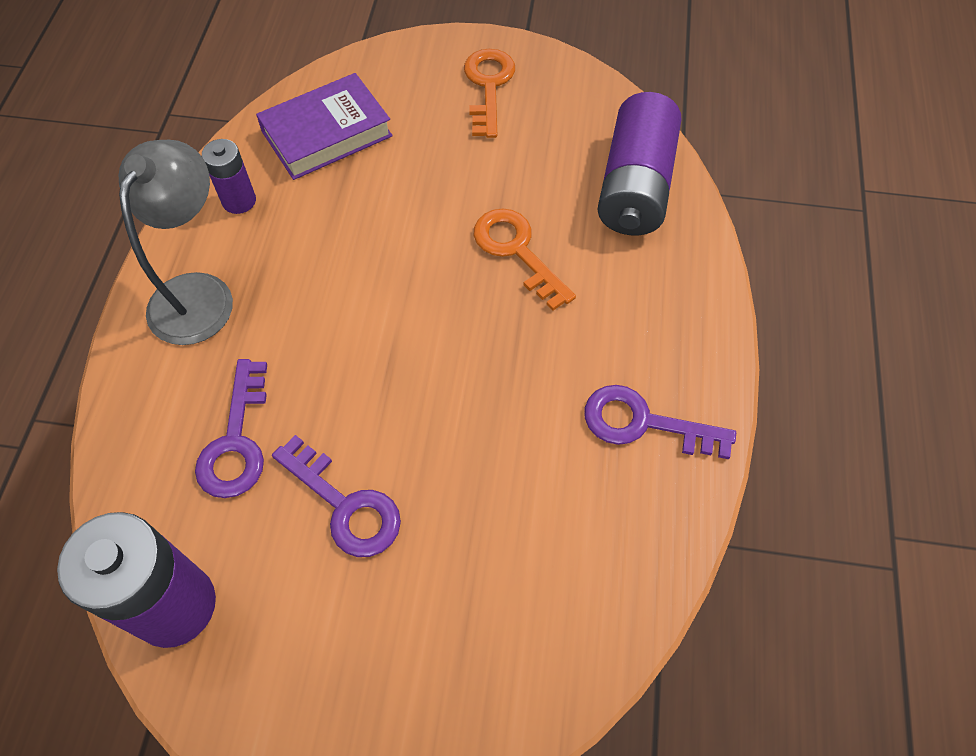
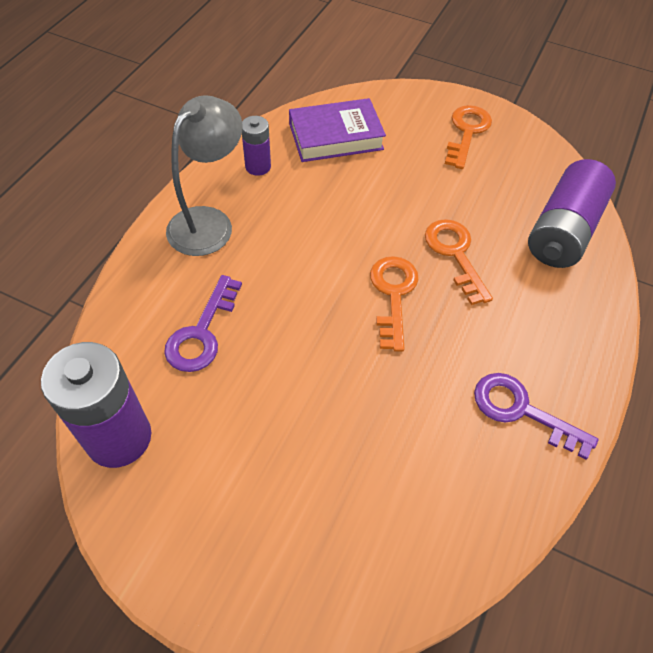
camera: 15 degrees right, 5 degrees down
purple key [272,435,401,557] -> none
none -> orange key [370,256,418,352]

